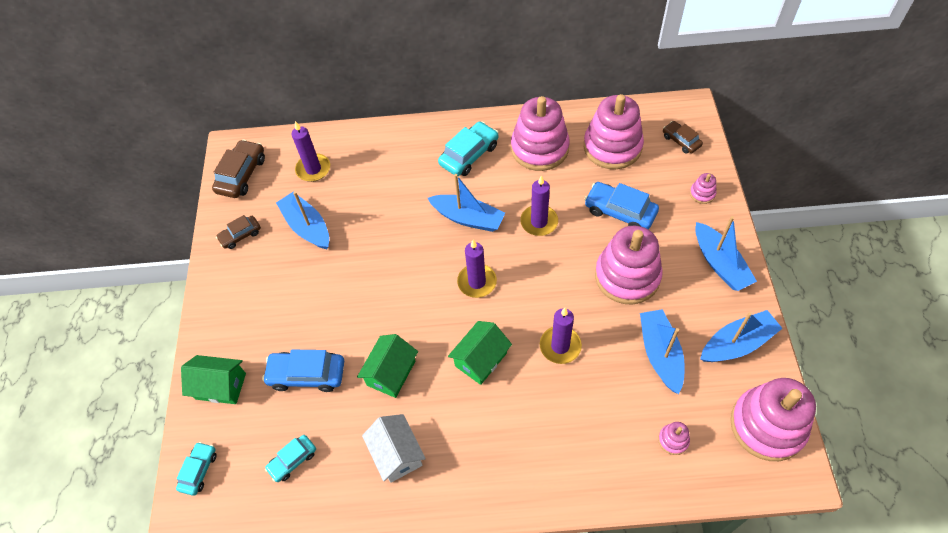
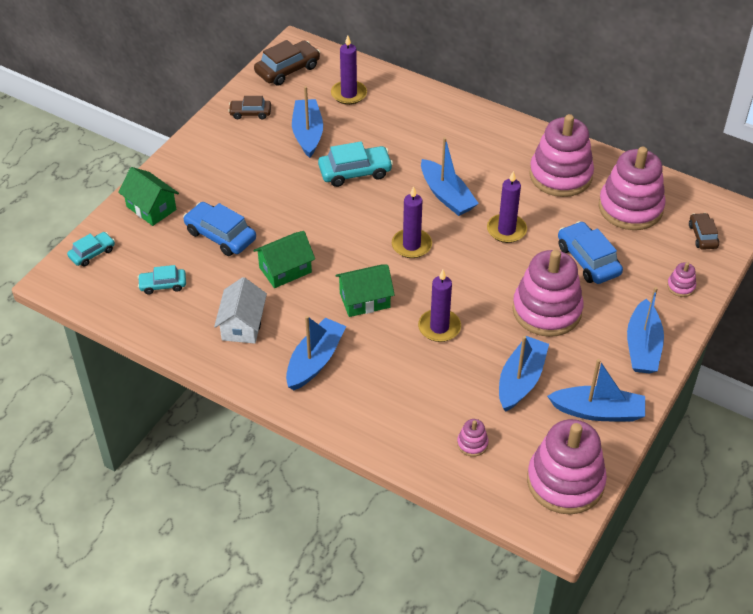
camera: 30 degrees right, 10 degrees down
turquoise car [438,121,499,176] -> turquoise car moved to [318,142,393,187]
none -> blue boat [286,316,346,390]

